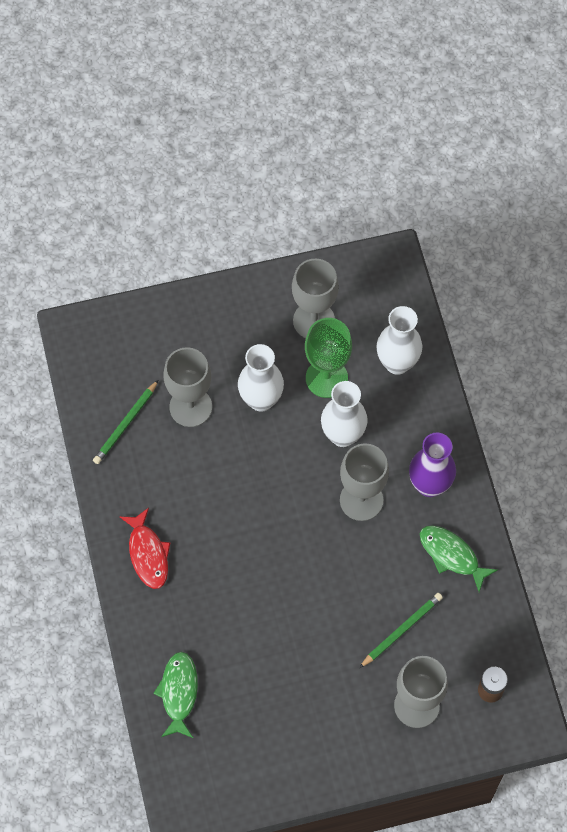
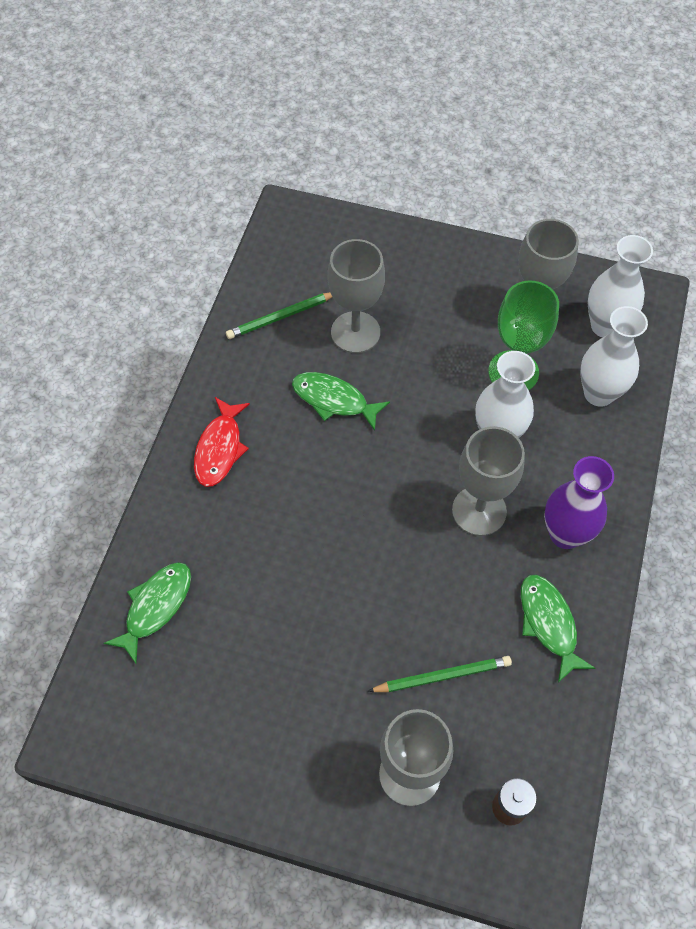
camera: 30 degrees right, 5 degrees down
white vase [238,344,284,412] -> white vase moved to [588,235,653,338]
none -> green fish [292,372,390,431]

